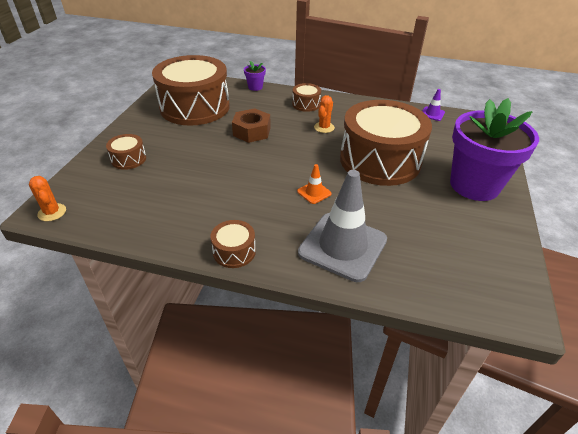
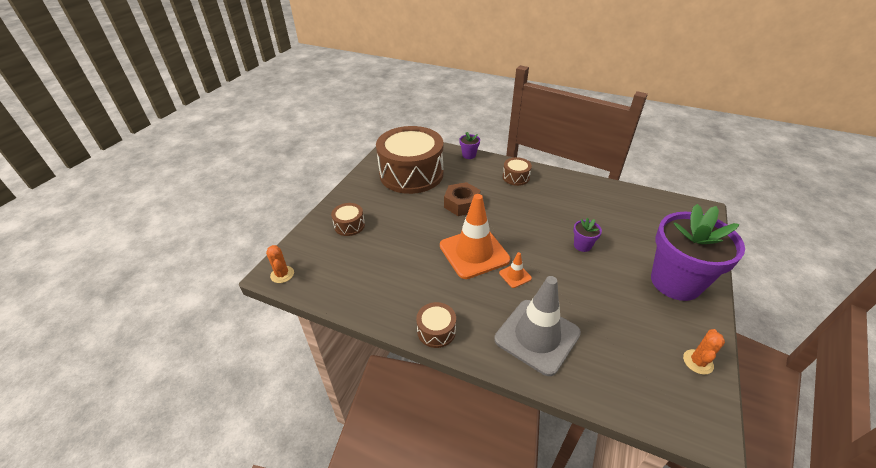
camera: 10 degrees right, 0 degrees up
orange cactus [314,95,335,133] -> orange cactus moved to [683,329,725,375]
brown drum [340,100,432,186] -> purple flower pot [573,218,602,252]
purple traffic cone [422,89,445,121] -> none
none -> orange traffic cone [440,194,510,279]

